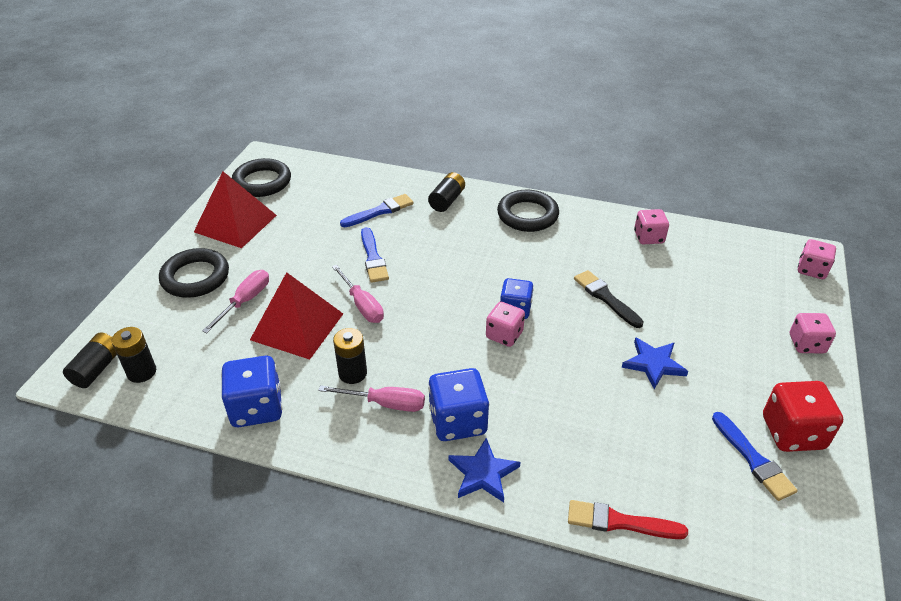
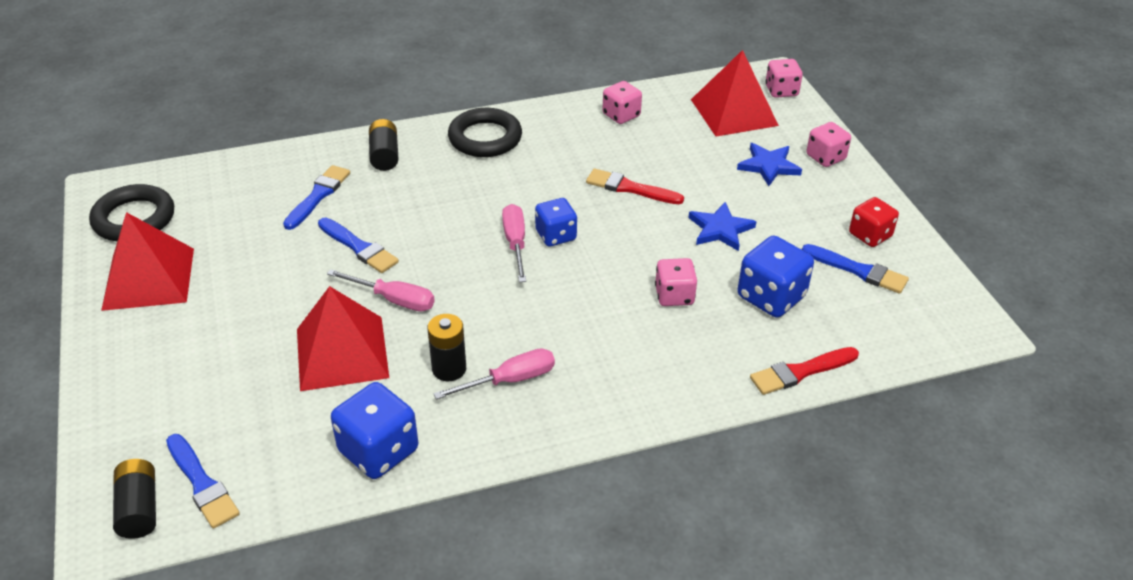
camera: 35 degrees left, 0 degrees up
black battery [112,327,156,383] -> blue brush [166,434,240,529]
black ring [159,248,229,298] -> none
pink screwdriver [202,270,269,333] -> pink screwdriver moved to [502,204,526,282]
blue dice [428,368,489,441] -> blue dice moved to [738,235,814,318]
blue star [449,438,521,502] -> blue star moved to [737,143,802,186]
pink dice [486,302,525,347] -> pink dice moved to [655,258,697,306]
black brush [574,270,644,328] -> red brush [586,169,684,204]
red dice [763,381,843,452] -> red dice [849,197,899,247], size x0.66
none -> red pyramid [691,50,779,137]

